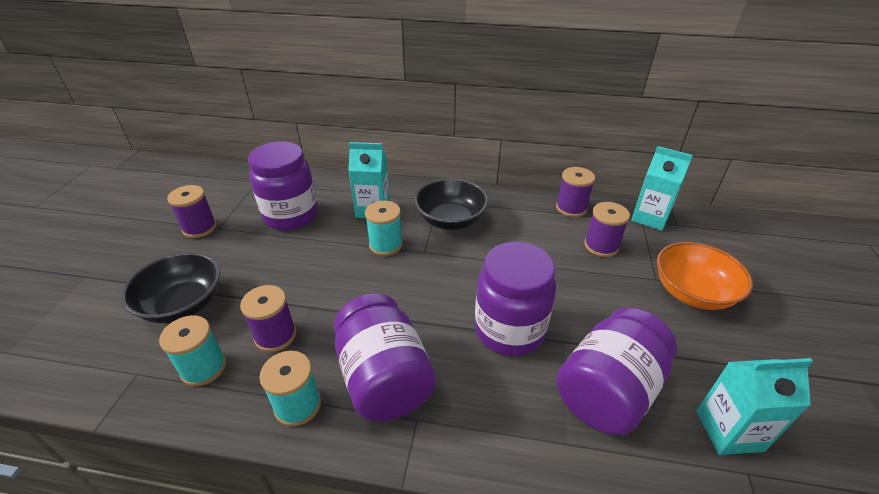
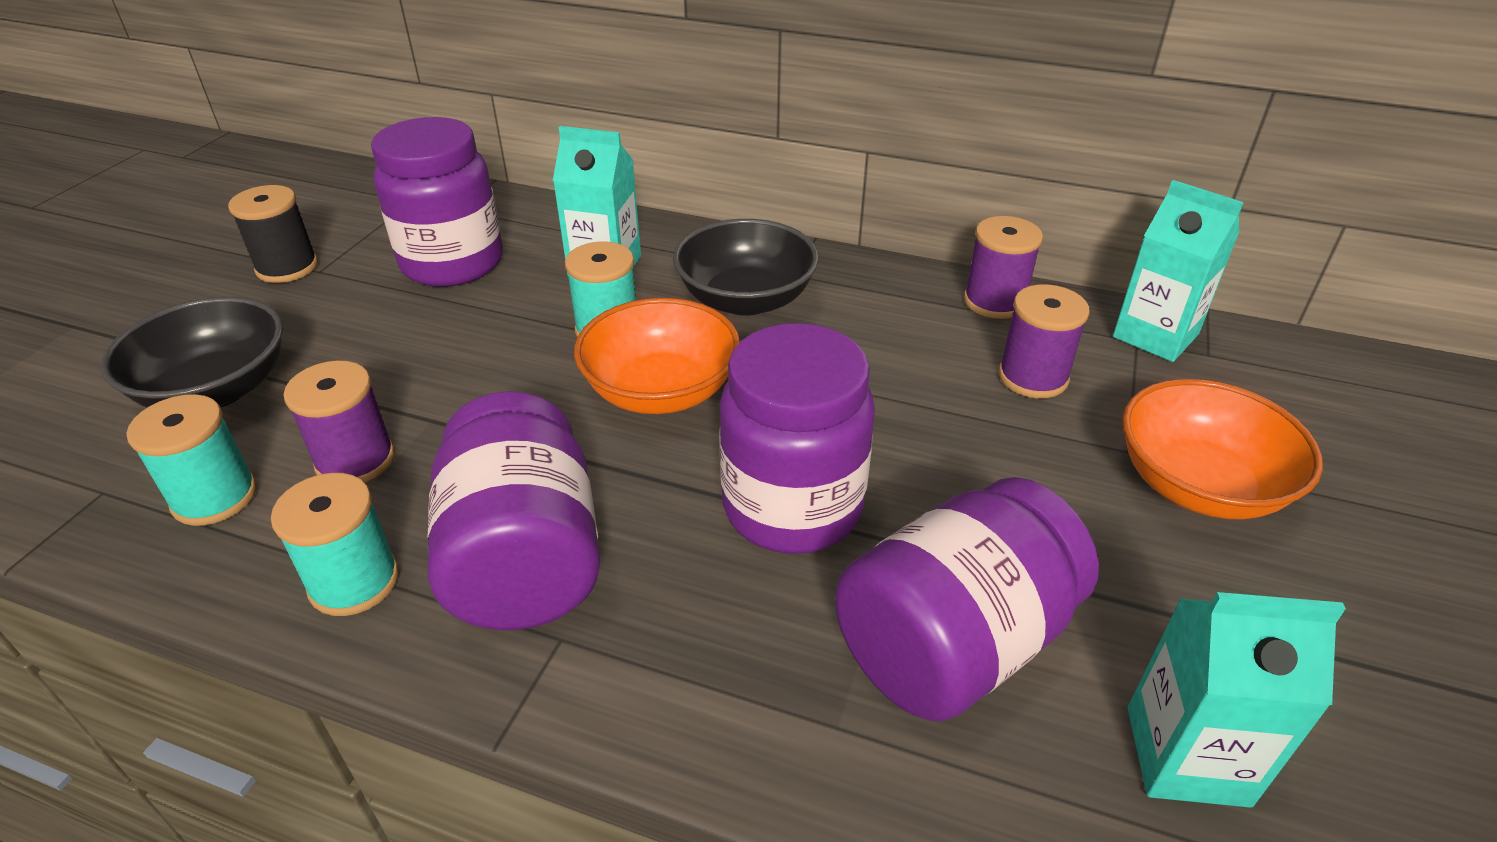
camera: 10 degrees right, 0 degrees up
purple spool [167,185,217,238] -> black spool [228,185,318,283]
none -> orange bowl [574,298,740,414]

